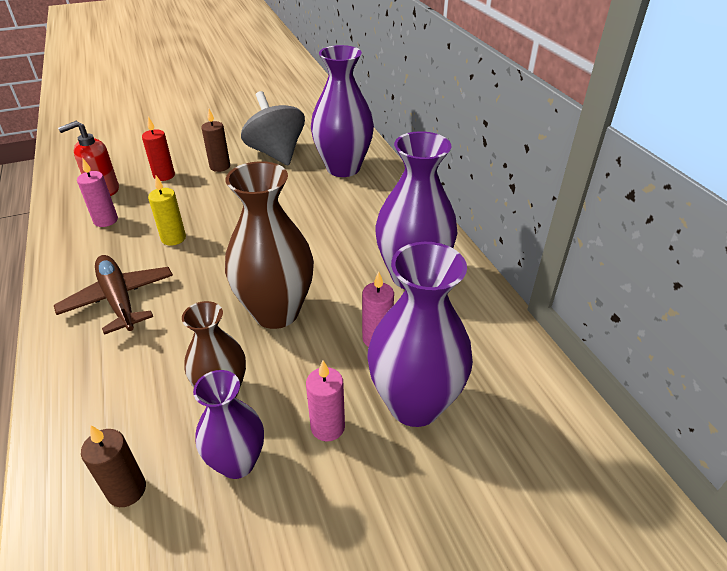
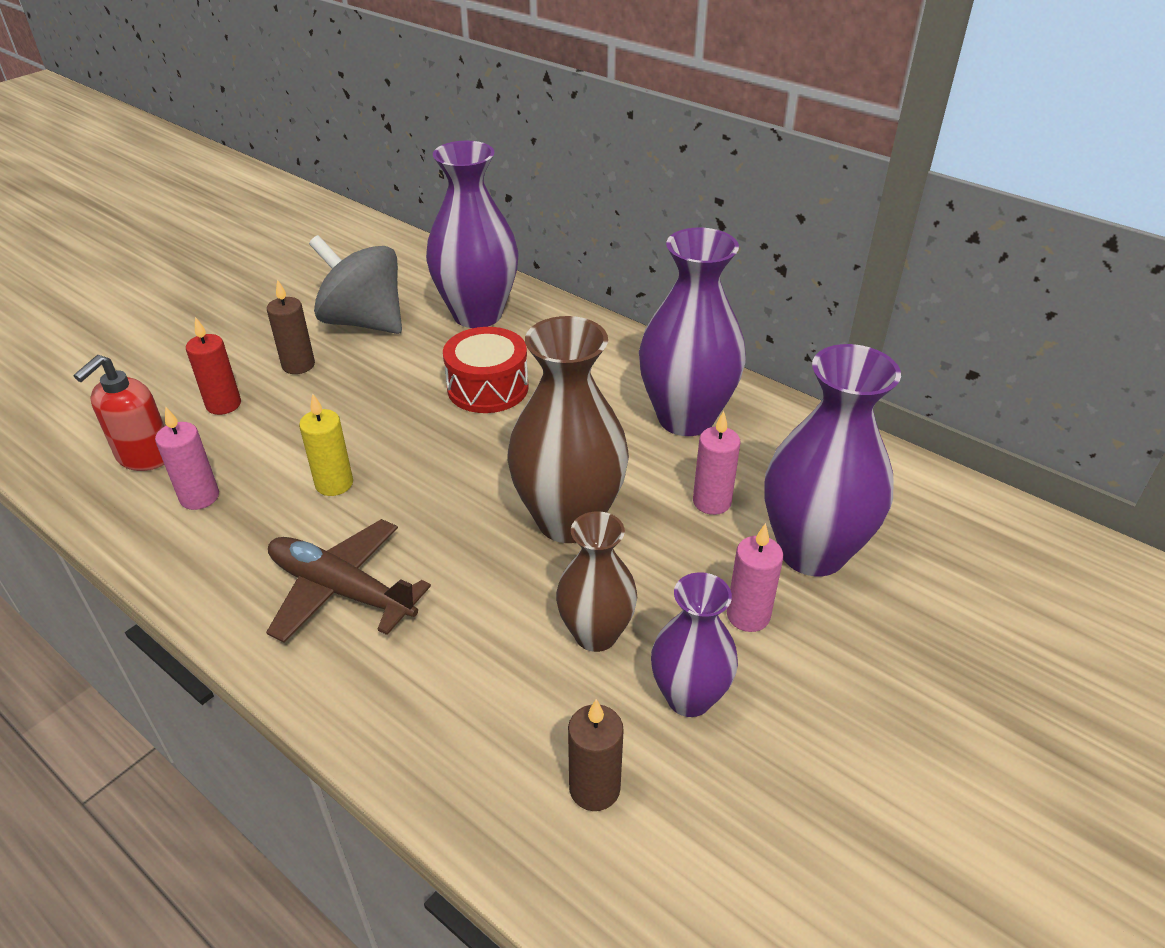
camera: 30 degrees left, 0 degrees up
none -> red drum [443,327,529,413]

